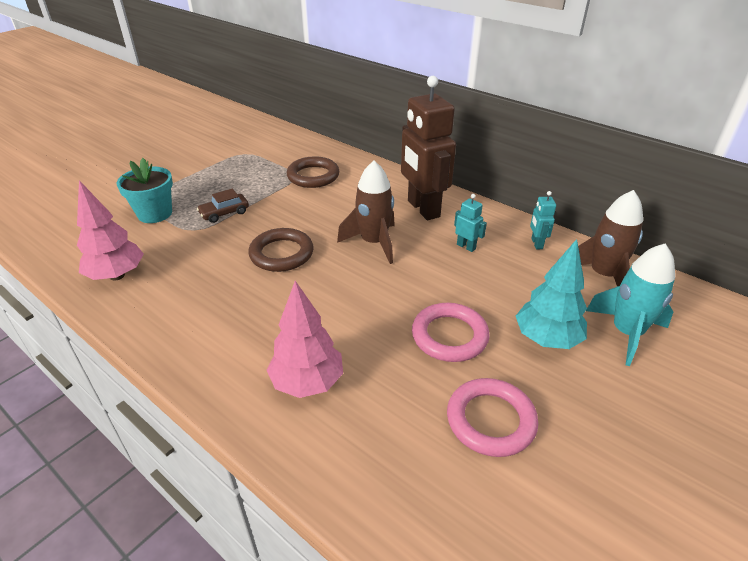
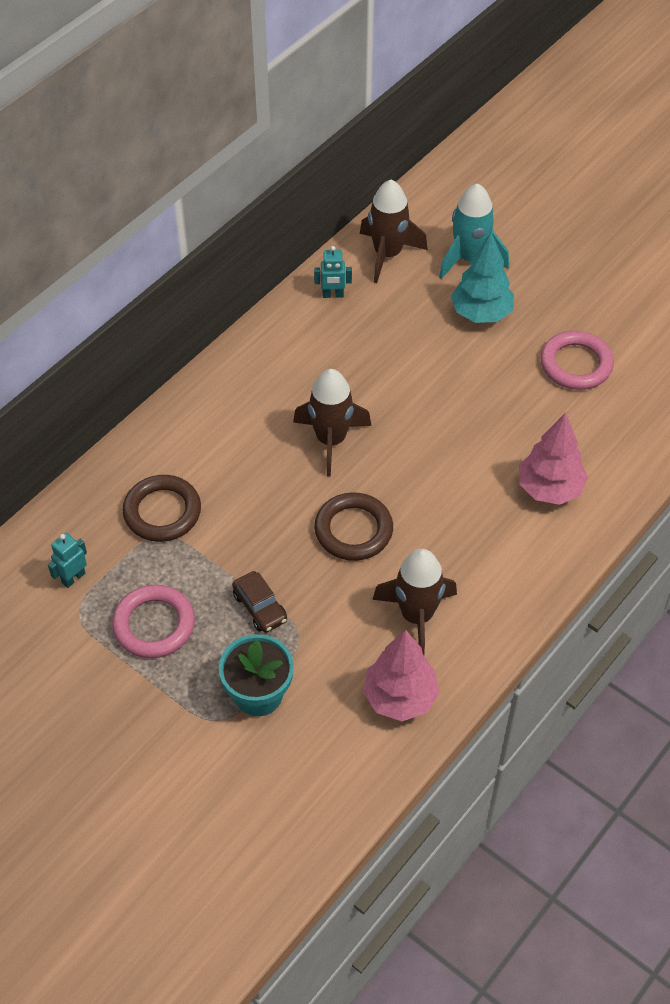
camera: 90 degrees left, 15 degrees up
brown robot [401,76,456,220] -> none
pink ring [412,303,490,362] -> pink ring moved to [112,585,195,658]
turquoise robot [454,194,487,252] -> turquoise robot moved to [48,533,87,588]
none -> brown rocket [372,549,457,655]

